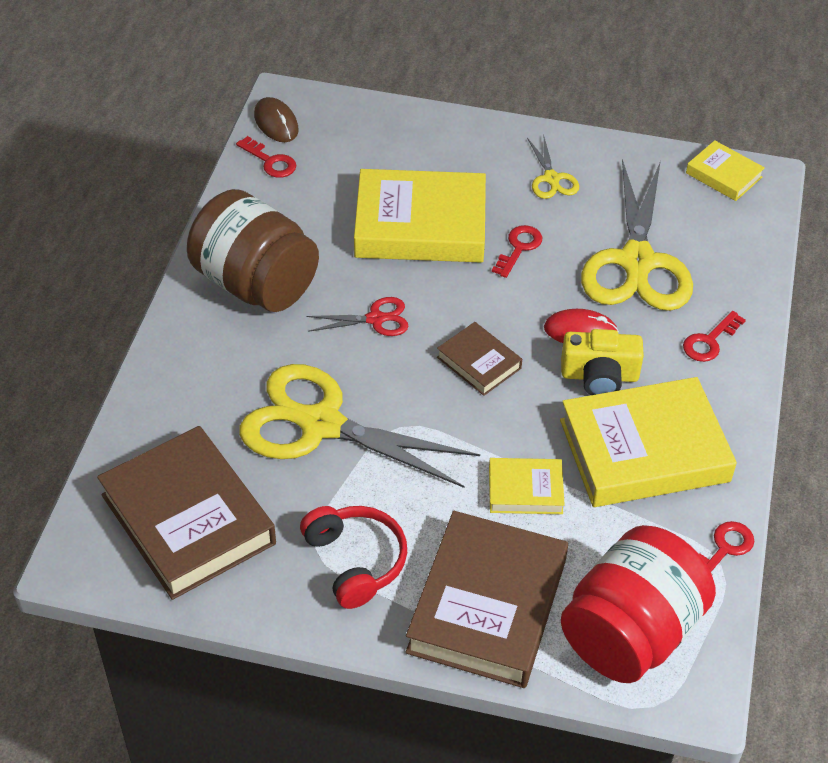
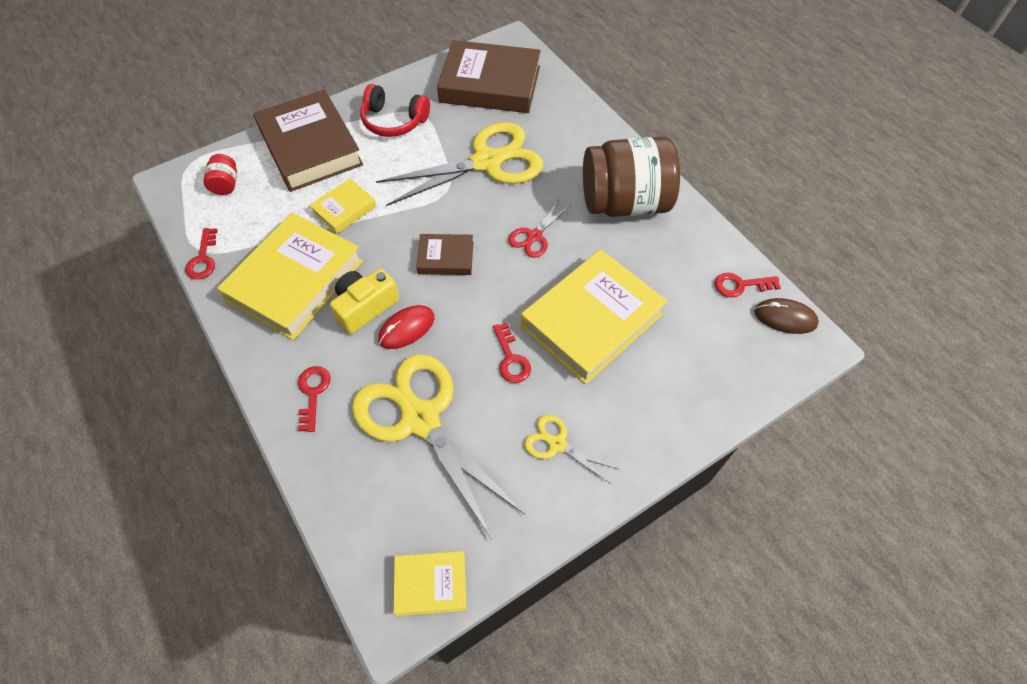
camera: 135 degrees right, 10 degrees up
red jar [561,525,716,683] -> red jar [203,154,237,195], size x0.40

